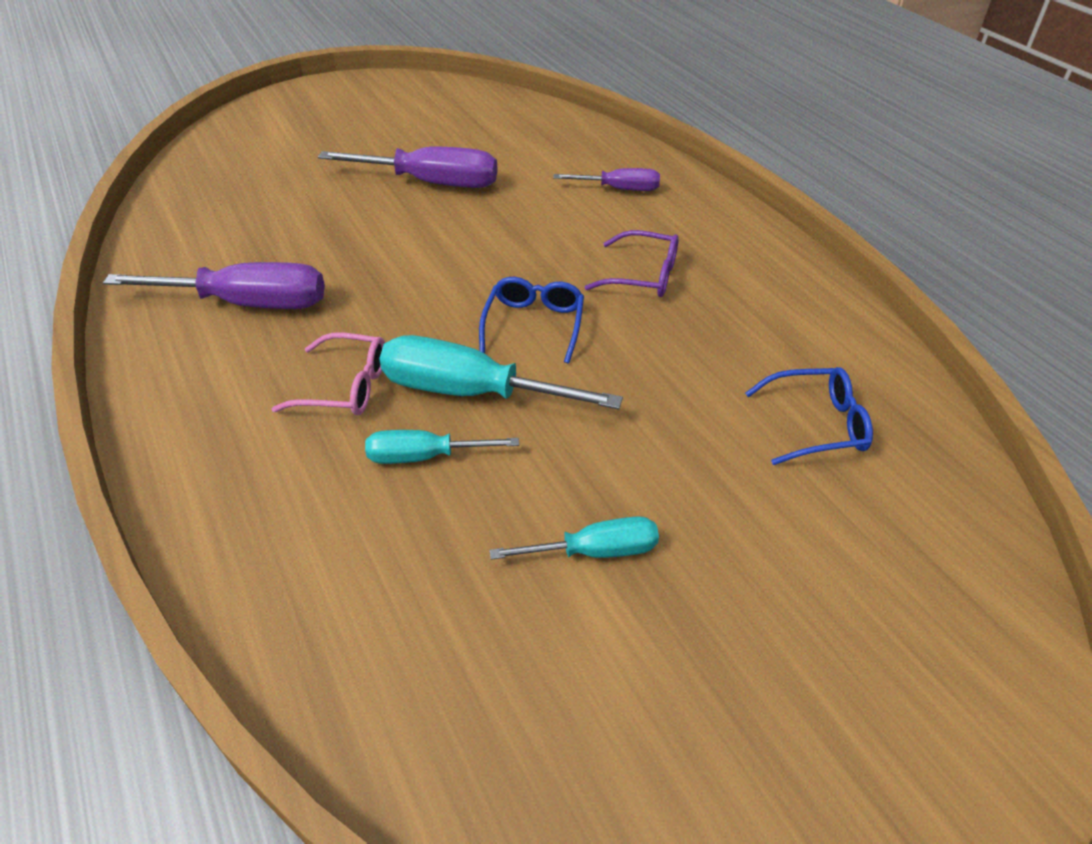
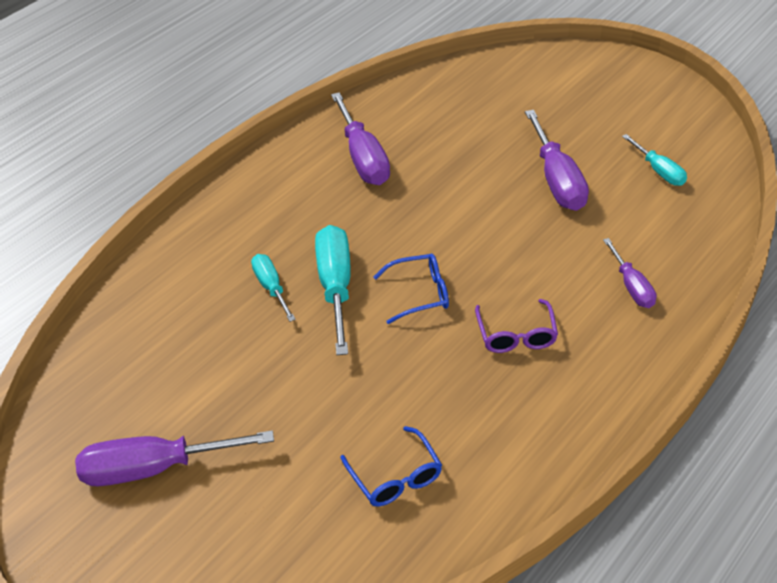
camera: 70 degrees right, 0 degrees up
pink glasses [272,333,385,415] -> none
turquoise screwdriver [490,516,659,560] -> turquoise screwdriver moved to [622,134,687,186]
none -> purple screwdriver [75,430,274,486]

